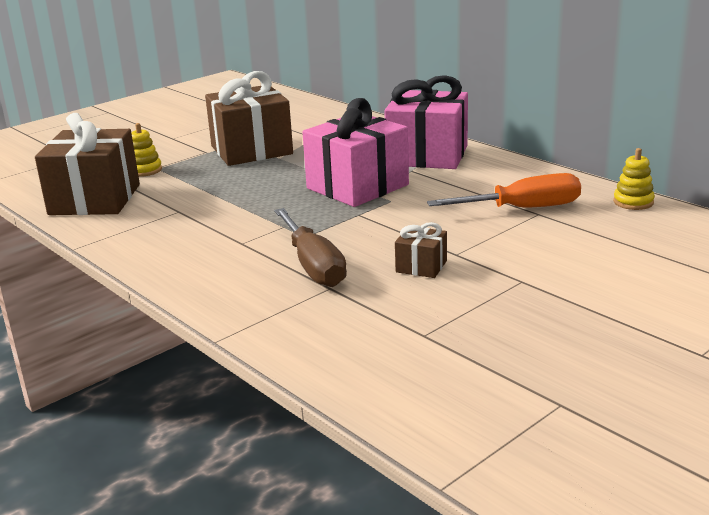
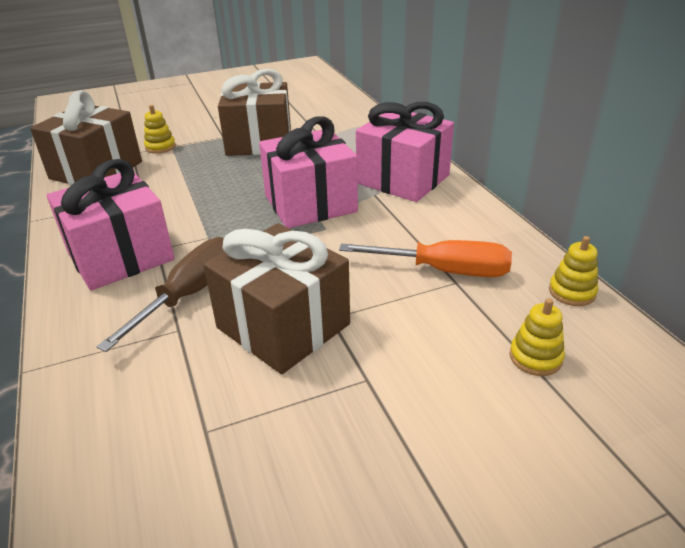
camera: 20 degrees right, 10 degrees up
brown screwdriver [274,208,347,287] -> brown screwdriver turned 150 degrees counterclockwise [97,237,224,352]
brown gift [395,222,447,278] -> brown gift [204,223,350,374], size x2.21
none -> pink gift [47,159,175,290]
none -> yellow stacking toy [510,298,565,376]

